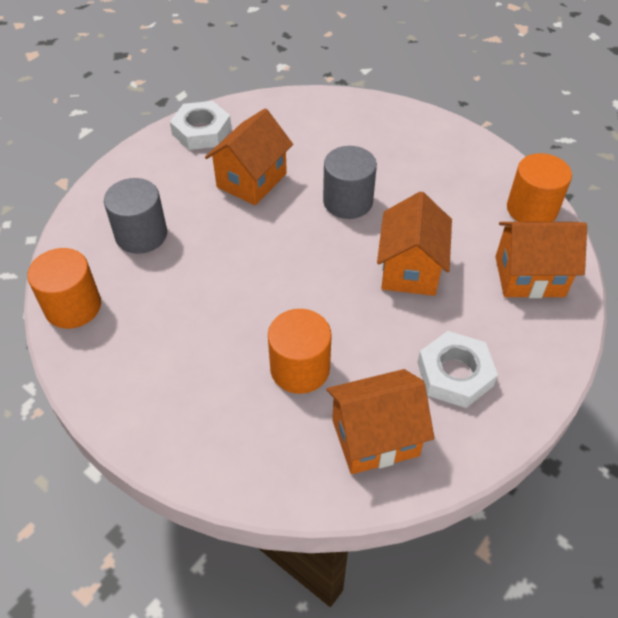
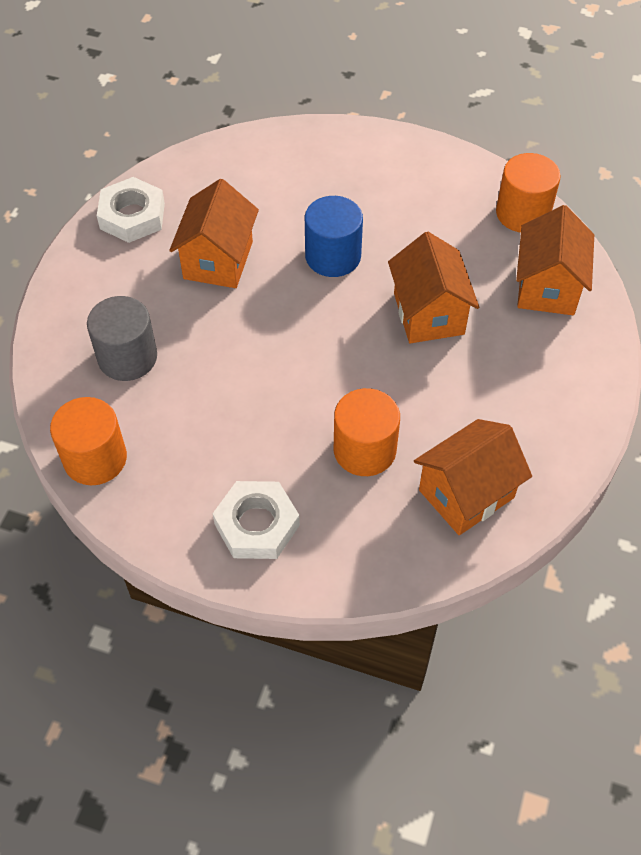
camera: 20 degrees left, 5 degrees up
grey cylinder [323,146,377,219] -> blue cylinder [305,196,363,277]
white nut [417,331,498,408] -> white nut moved to [213,481,300,559]
orange house [495,222,587,298] -> orange house turned 60 degrees counterclockwise [516,205,594,315]

